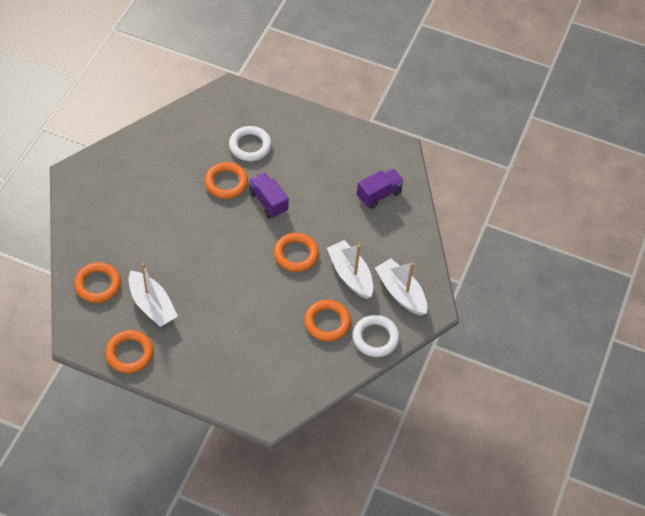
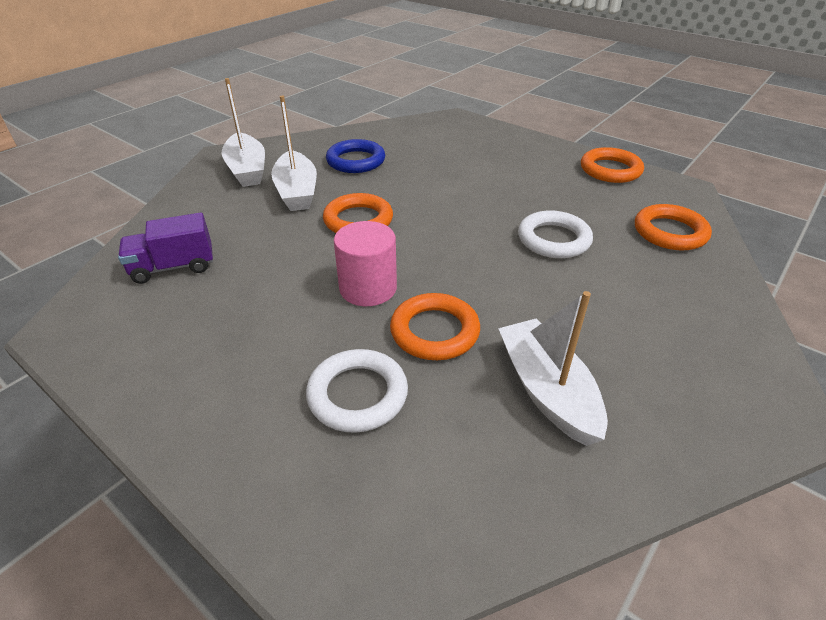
camera: 160 degrees left, 15 degrees down
white boat [129,263,178,327] -> white boat moved to [498,291,608,446]
purple truck [249,172,289,218] -> pink cylinder [334,221,397,306]
orange ring [304,300,351,341] -> blue ring [326,139,385,173]
white ring [353,315,400,357] -> white ring moved to [518,211,593,258]

